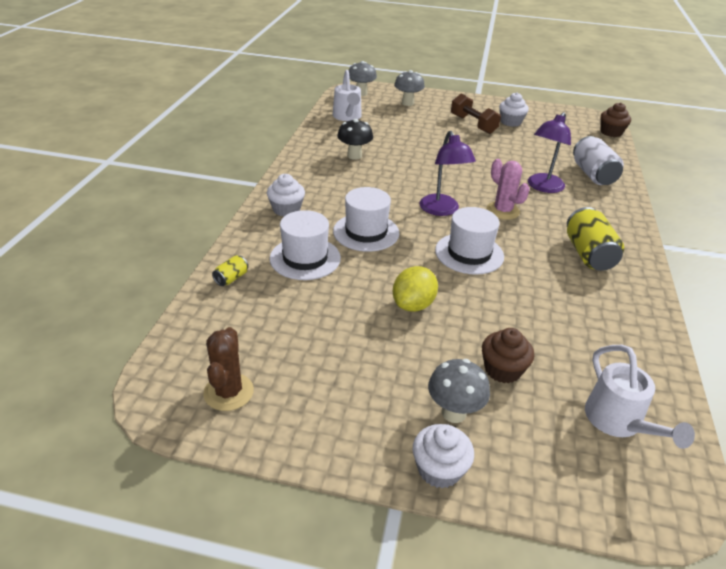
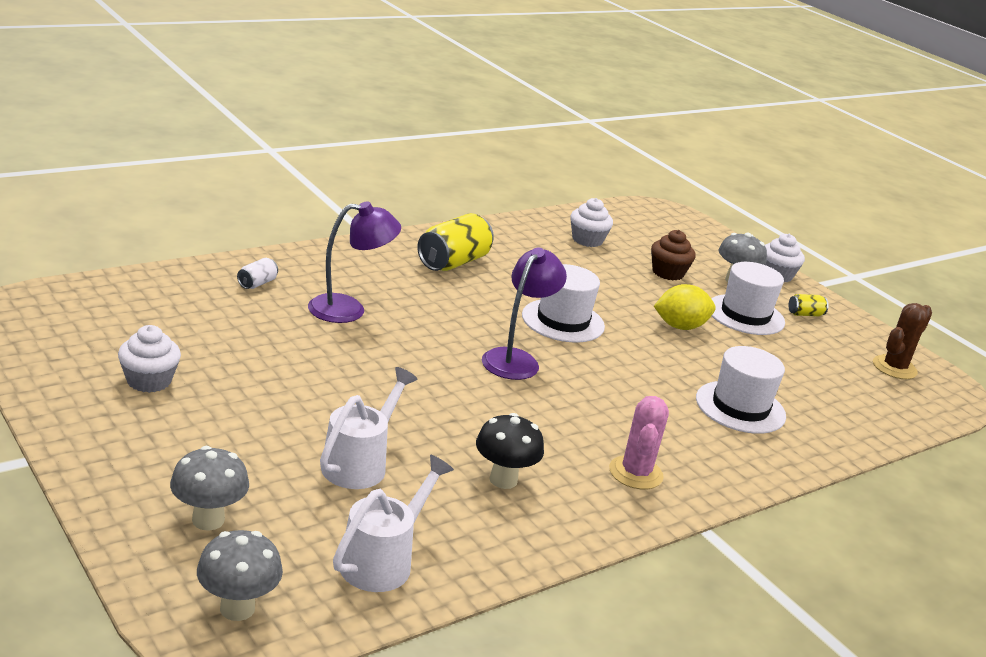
camera: 140 degrees left, 10 degrees down
yellow can [212,255,248,286] -> yellow can moved to [788,294,829,316]
white cupcake [267,174,305,217] -> white cupcake moved to [570,198,613,247]
white hat [333,187,399,252] -> white hat moved to [711,262,785,335]
brown dumbbell [451,94,501,134] -> none
pink cactus [486,159,530,220] -> pink cactus moved to [609,396,669,490]
white can [573,136,624,185] -> white can [237,258,278,289], size x0.48
white watering can [585,345,695,449] -> white watering can moved to [320,367,418,489]
brown cupcake [600,102,631,137] -> none

